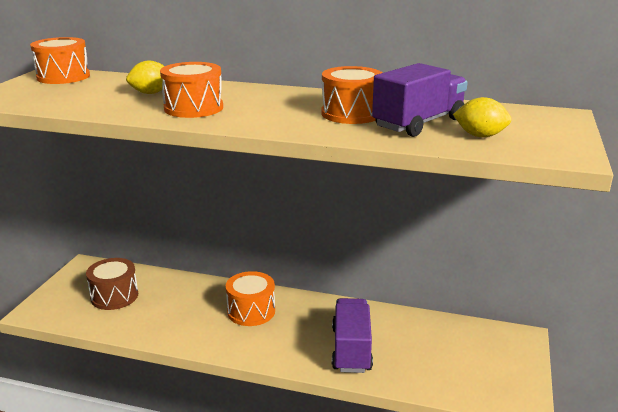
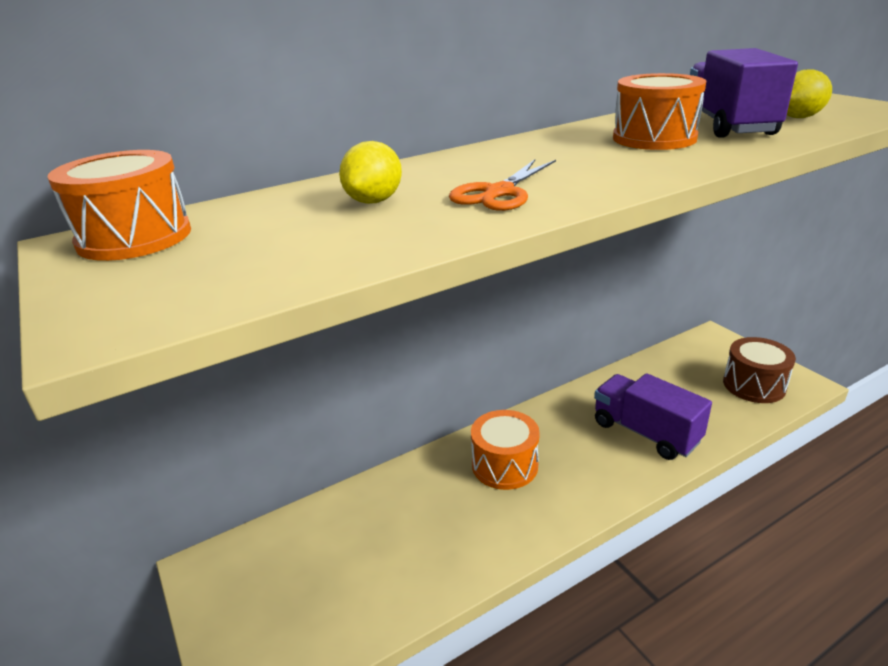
camera: 45 degrees left, 5 degrees up
brown drum [86,258,138,310] -> brown drum moved to [723,337,796,403]
orange drum [160,62,223,118] -> orange scissors [449,159,556,211]

